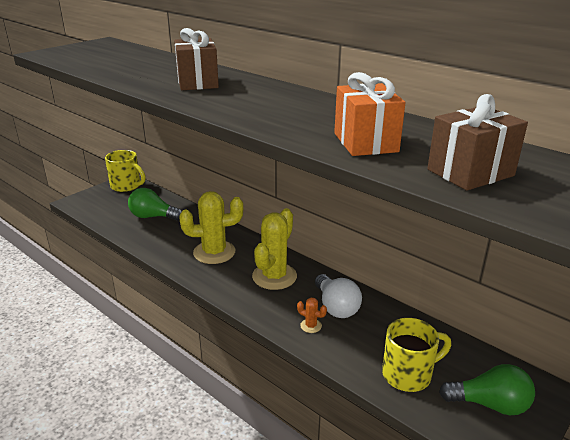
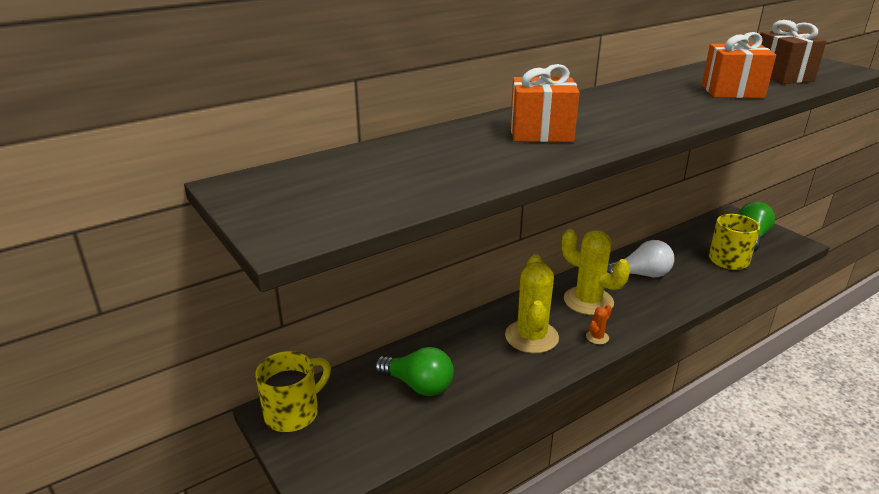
camera: 75 degrees left, 0 degrees up
green light bulb [128,188,182,220] -> green light bulb turned 90 degrees counterclockwise [375,347,454,396]
brown gift [174,28,219,90] -> orange gift [510,64,580,142]
orange cactus [297,298,327,333] -> orange cactus moved to [586,305,612,344]

